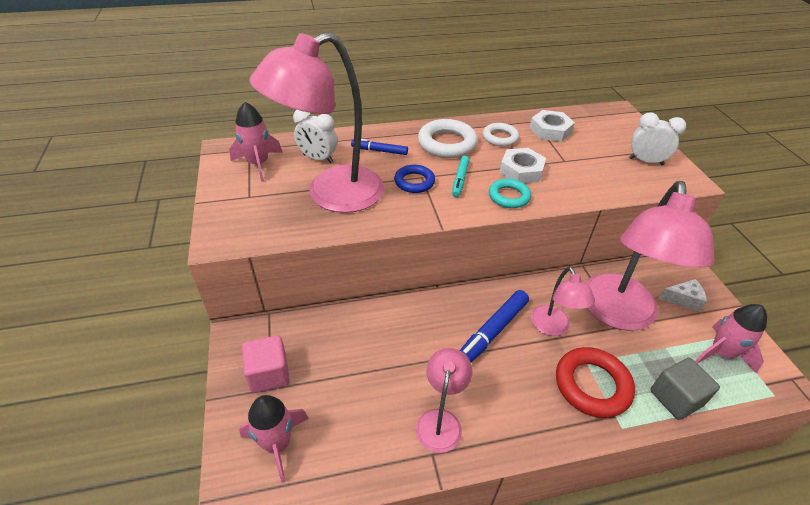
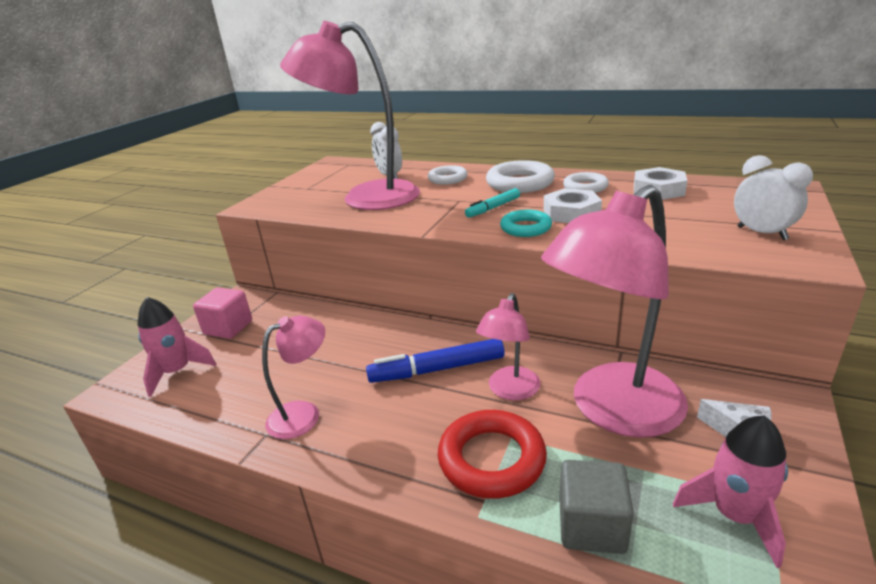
camera: 40 degrees right, 15 degrees down
pink rocket [229,102,283,182] -> none
blue marker [351,139,408,155] -> white ring [428,165,468,185]
blue ring [394,165,435,193] -> none

